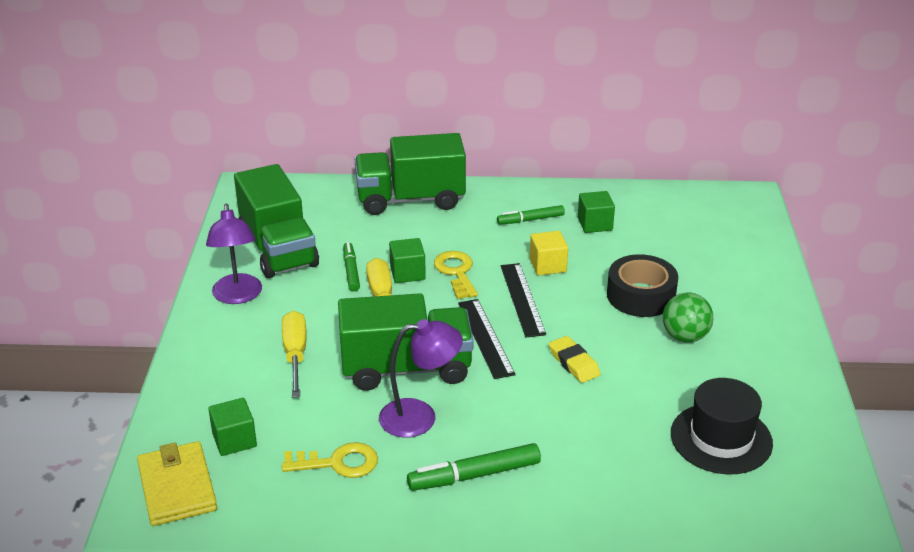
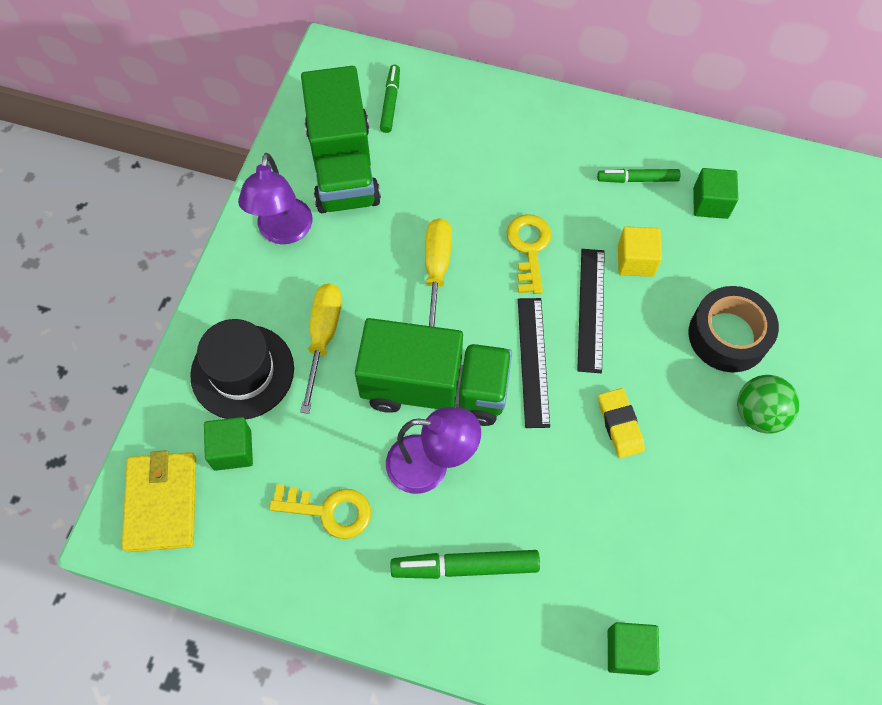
camera: 15 degrees right, 30 degrees up
green marker [343,242,360,292] -> green marker moved to [380,65,400,133]
green truck [355,133,466,215] -> none
green cube [389,238,426,283] -> green cube moved to [608,622,660,675]
black hat [671,378,773,474] -> black hat moved to [190,319,294,419]

